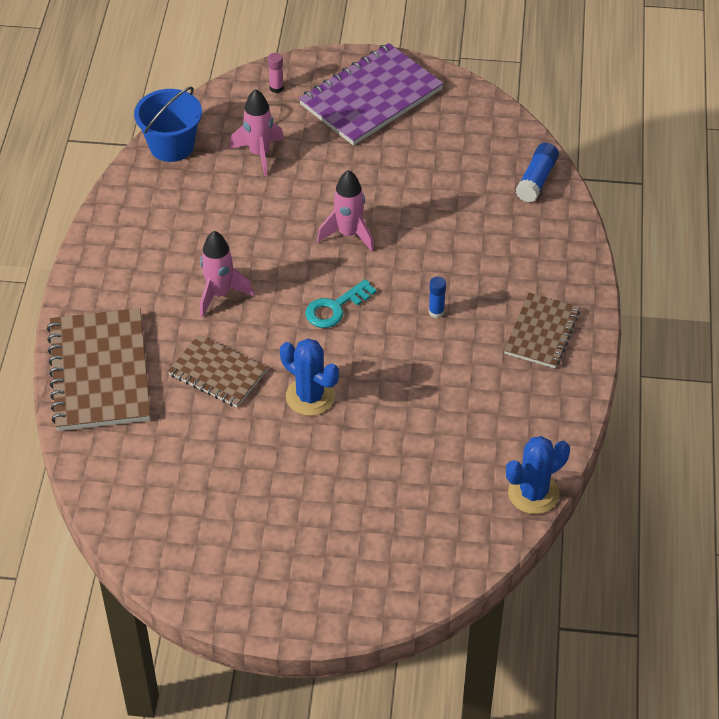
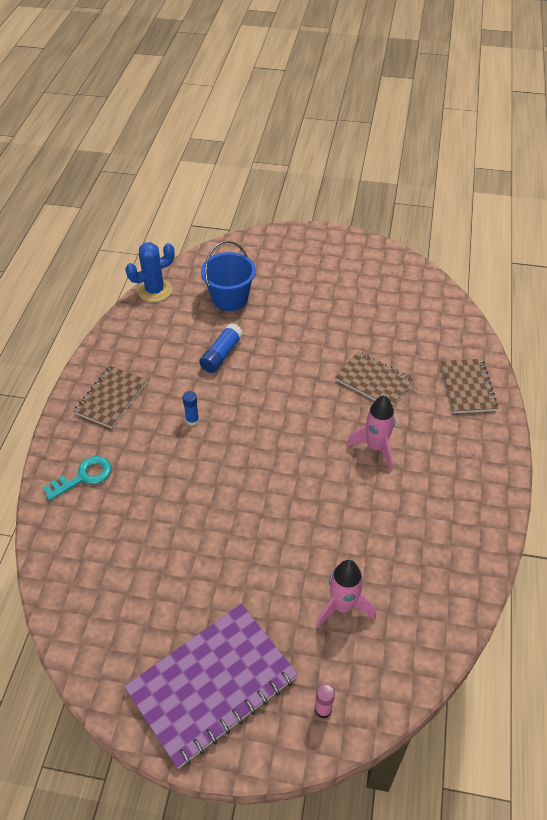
camera: 175 degrees left, 0 degrees up
brown notebook [47,308,151,431] -> brown notebook [440,359,498,413], size x0.60
blue bucket [134,87,202,162] -> blue bucket moved to [201,241,256,311]
blue cactus [280,338,339,416] -> none
turquoise key [305,279,377,328] -> turquoise key moved to [42,456,112,501]
pink rocket [317,170,374,252] -> none
blue glue stick [516,143,559,202] -> blue glue stick moved to [199,323,243,373]

